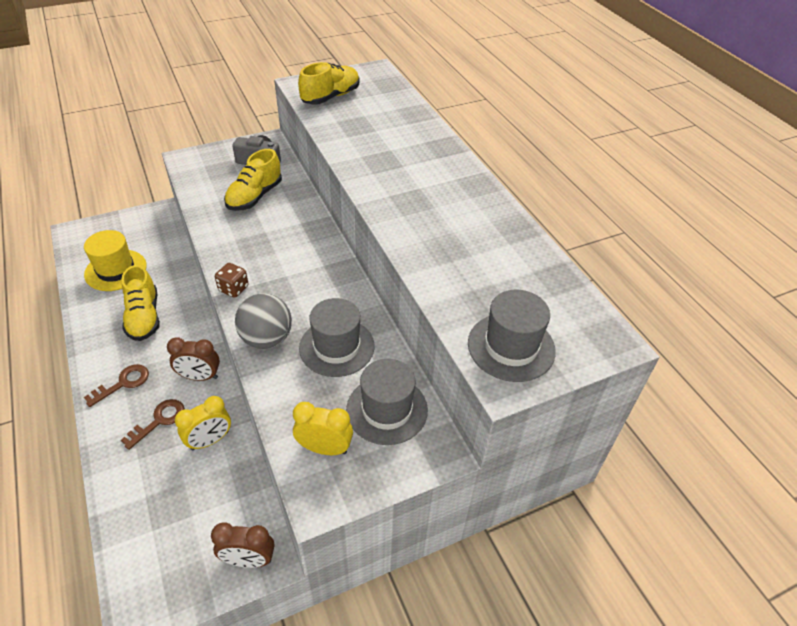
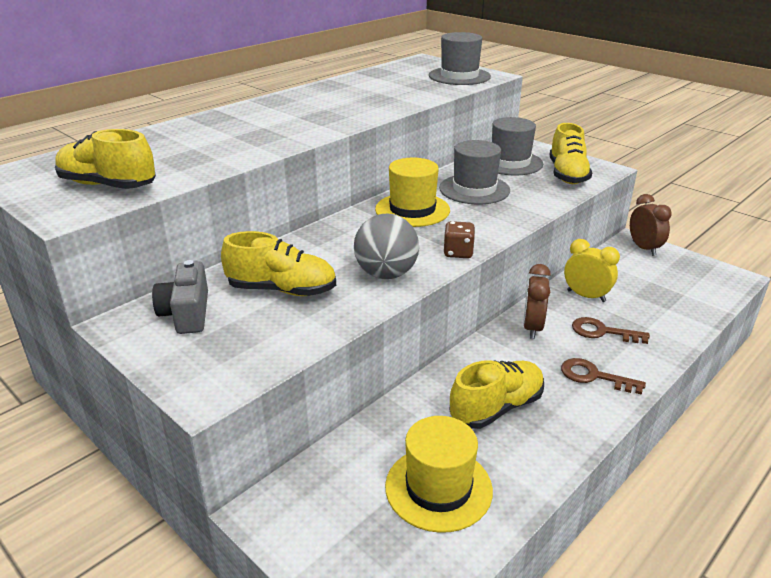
camera: 110 degrees left, 15 degrees down
brown clock [167,337,220,381] -> brown clock turned 150 degrees counterclockwise [523,264,551,339]
grey ball [235,293,292,349] -> grey ball moved to [354,213,419,279]
yellow clock [293,402,353,455] -> yellow shoe [549,123,592,184]
none -> yellow hat [375,158,450,227]

